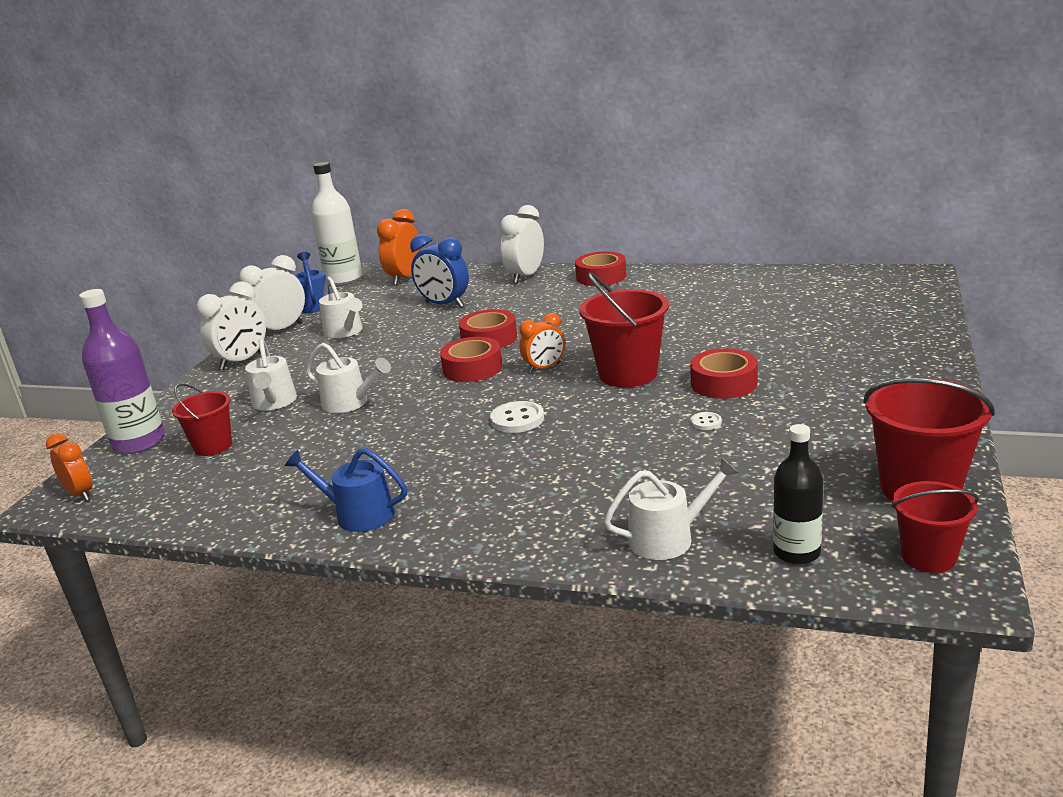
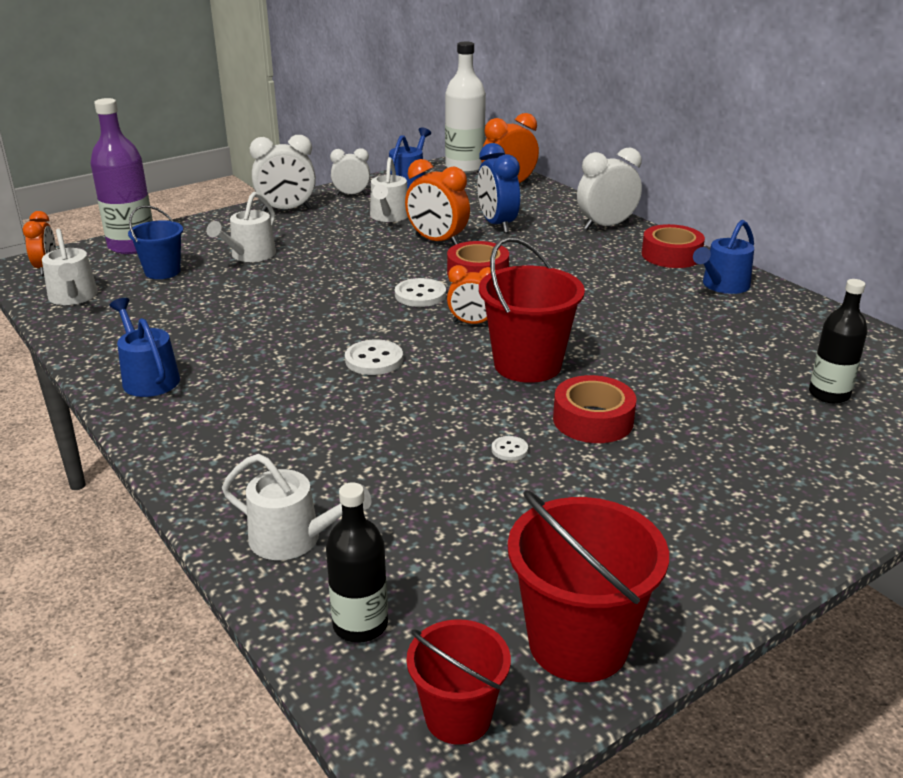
camera: 35 degrees right, 5 degrees up
red bucket [172,383,232,456] -> blue bucket [128,205,183,279]
white clock [239,255,305,330] -> white clock [330,148,370,195], size x0.65
white watering can [306,343,391,413] -> white watering can moved to [42,229,98,305]
red tape [440,337,502,382] -> white button [395,278,446,307]
none -> orange clock [405,159,470,245]
none -> blue watering can [693,220,754,294]
none -> black bottle [809,279,868,404]

